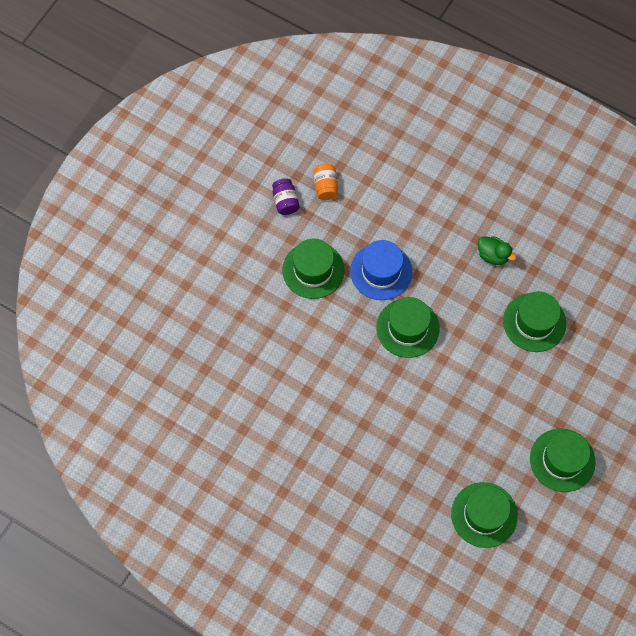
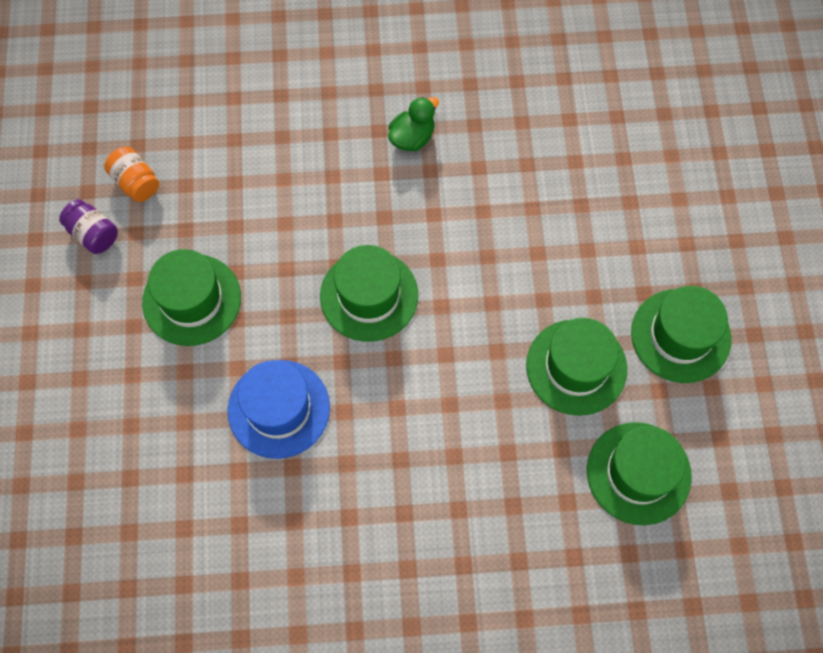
camera: 35 degrees left, 0 degrees up
blue hat [350,240,412,300] -> blue hat moved to [228,360,330,459]
green duck [478,236,516,265] -> green duck turned 45 degrees counterclockwise [388,97,439,151]
green hat [503,291,566,352] -> green hat moved to [526,318,627,416]

